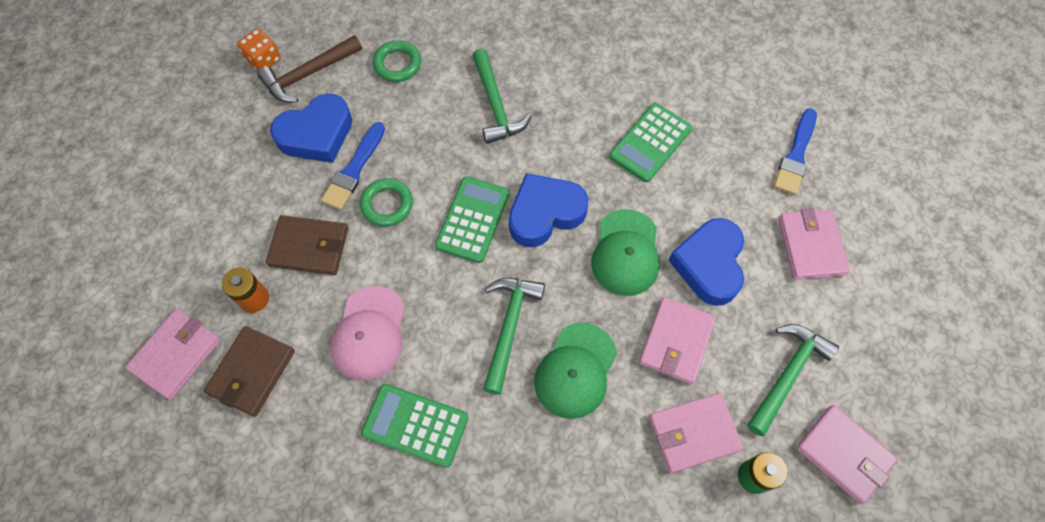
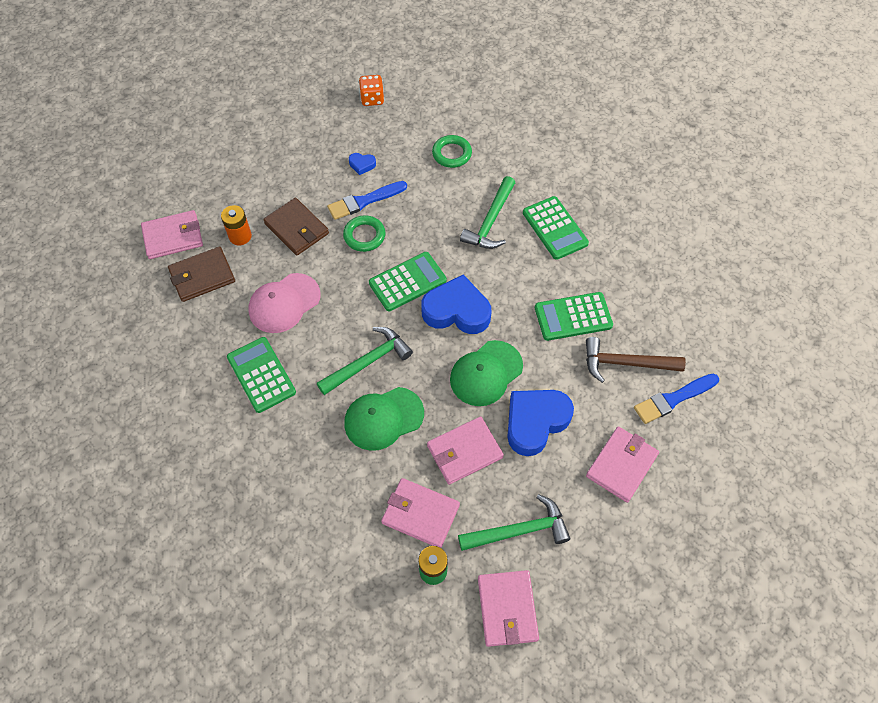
camera: 40 degrees right, 5 degrees down
brown hammer [257,35,362,102] -> brown hammer moved to [586,337,686,383]
blue heart [270,94,352,163] -> blue heart [349,153,376,175], size x0.43
none -> green calculator [523,196,589,260]

